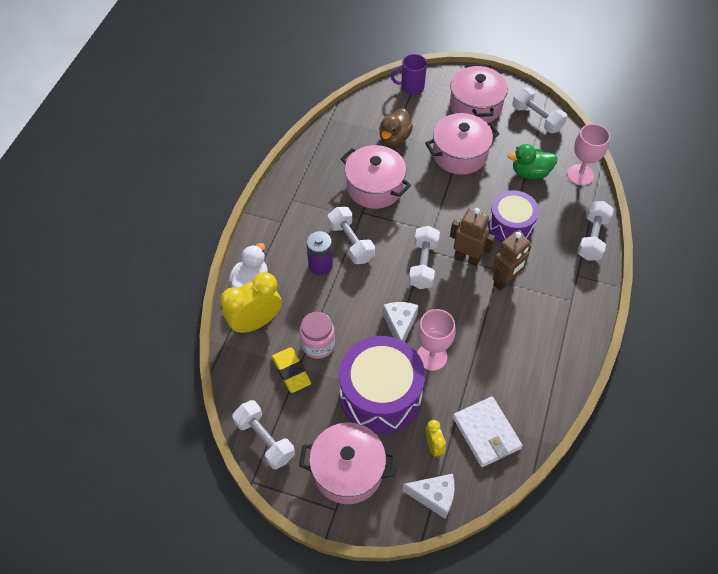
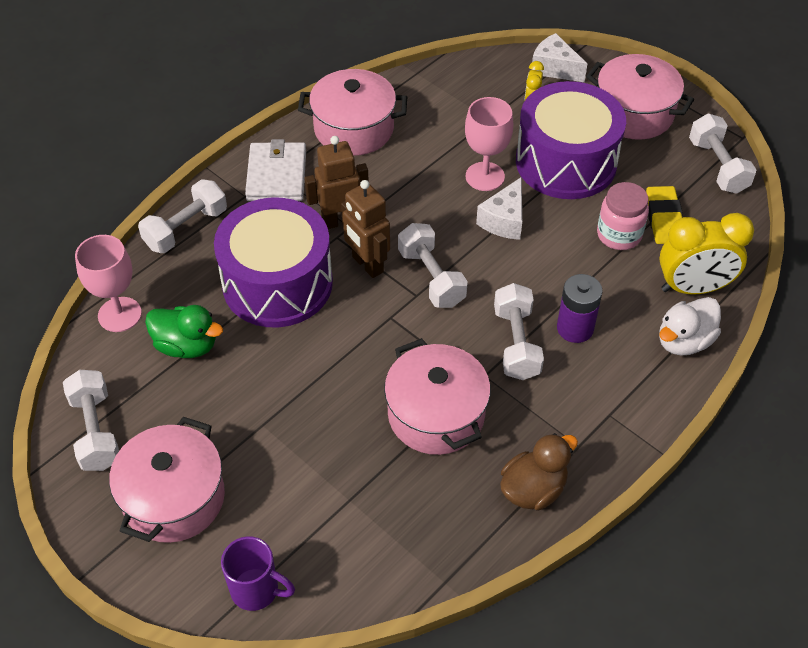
camera: 155 degrees left, 5 degrees down
brown duck [379,109,413,146] -> brown duck moved to [500,433,578,511]
white dumbbell [409,226,440,289] -> white dumbbell turned 60 degrees counterclockwise [398,223,468,308]
pink pot [425,113,499,175] -> pink pot moved to [298,69,407,156]
white wallet [453,397,523,467] -> white wallet moved to [245,139,306,201]
purple drum [488,190,539,242] -> purple drum [214,197,333,327], size x1.57

